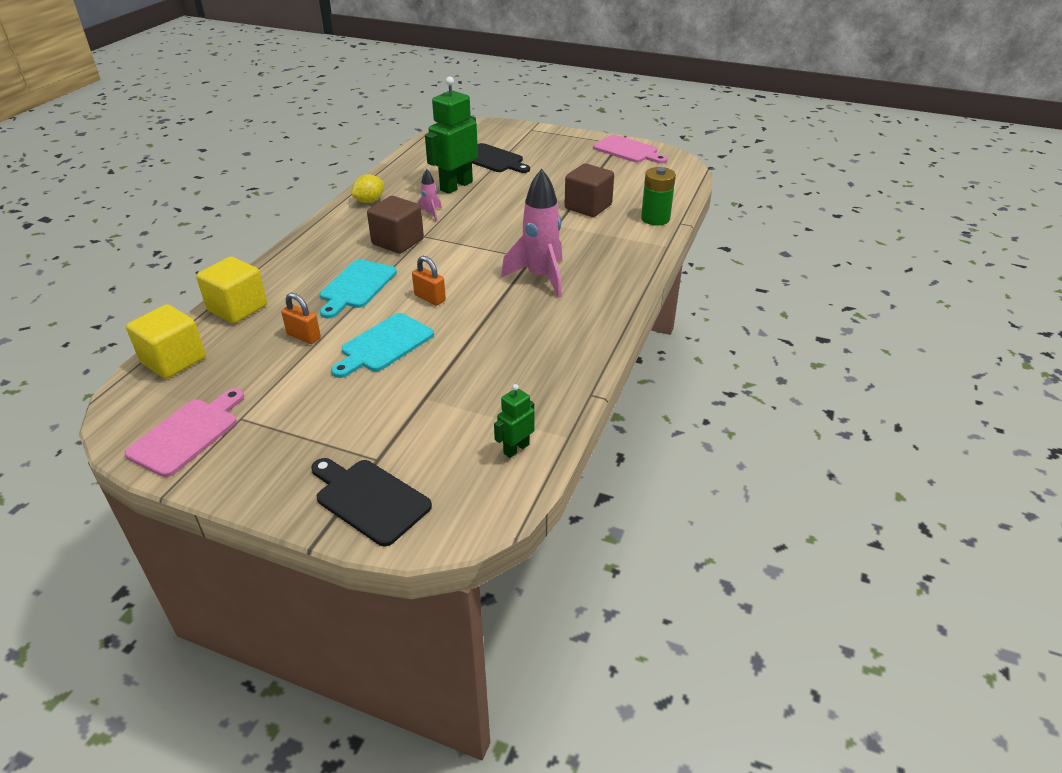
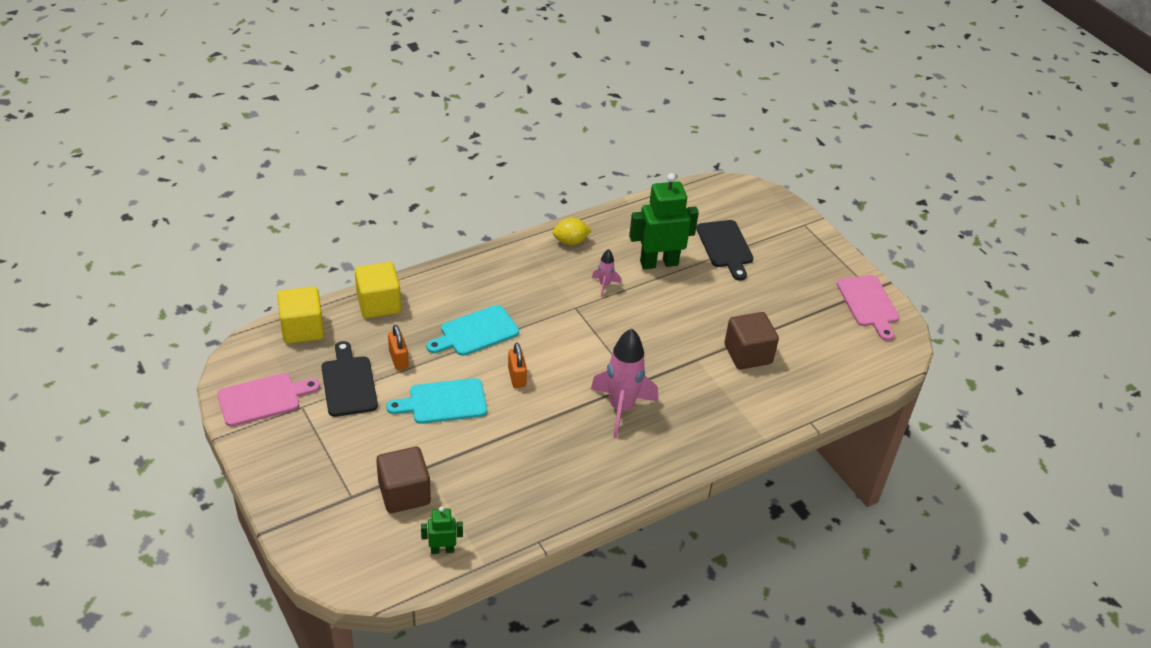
camera: 35 degrees right, 5 degrees up
black cutting board [311,458,432,546] -> black cutting board moved to [321,341,378,417]
brown cube [367,196,424,254] -> brown cube moved to [376,447,431,513]
green battery [641,167,676,225] -> none

